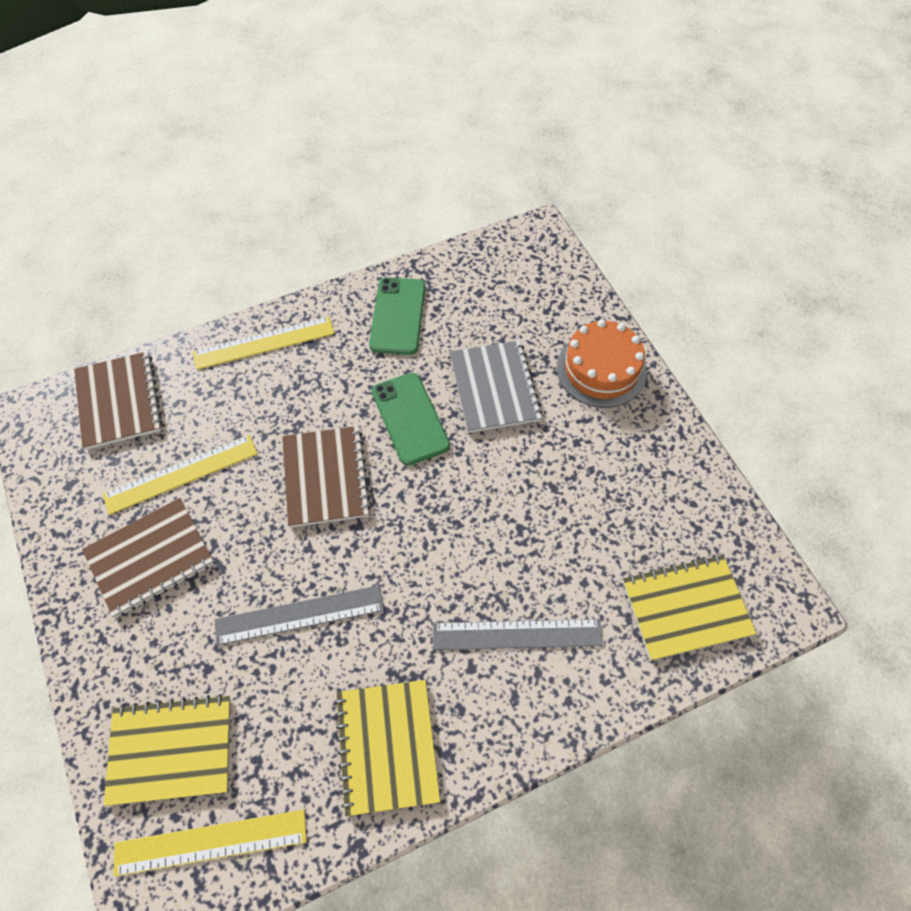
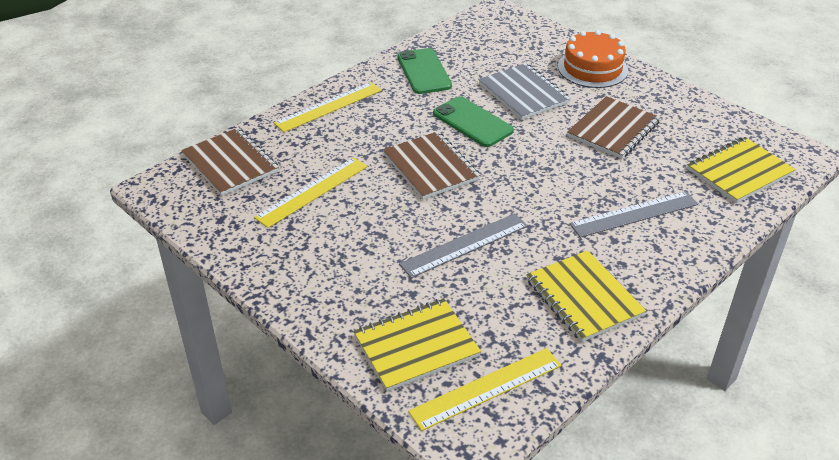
camera: 20 degrees left, 20 degrees down
brown notebook [82,498,214,618] -> brown notebook moved to [567,96,660,159]

